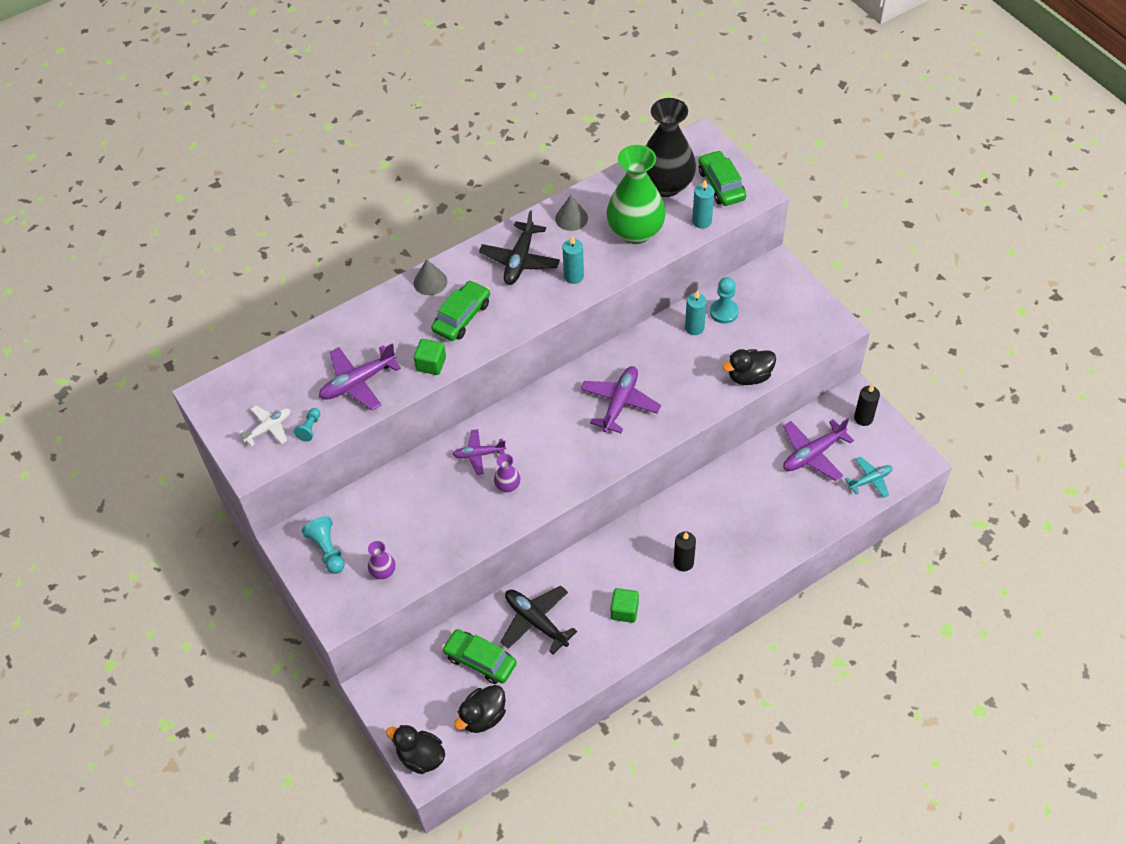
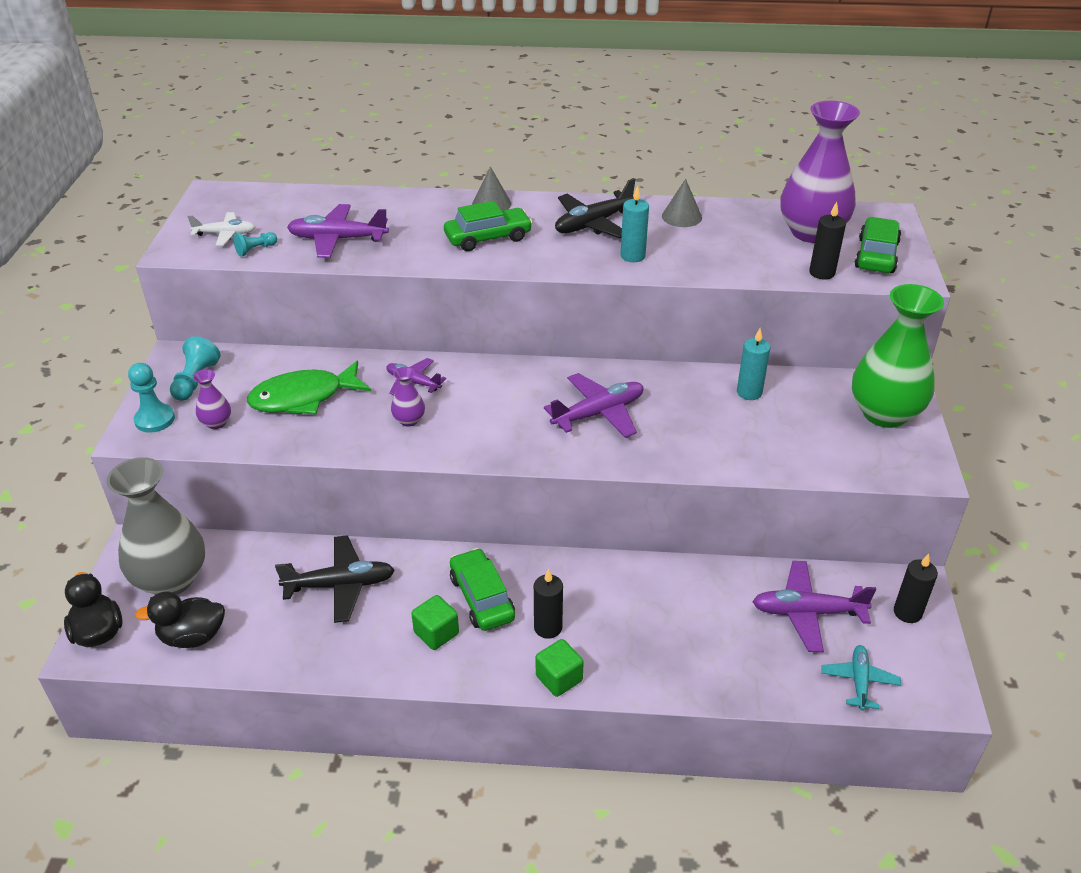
camera: 35 degrees right, 15 degrees down
green cube [414,339,446,375] -> green cube moved to [536,639,584,697]
green car [442,629,517,684] -> green car moved to [450,548,515,631]
black plane [501,585,577,654] -> black plane turned 90 degrees clockwise [275,535,395,623]
green vase [606,145,666,244] -> green vase moved to [852,284,944,428]
black vase [646,98,696,197] -> purple vase [780,101,860,243]
turquoise candle [692,180,714,229] -> black candle [809,202,846,280]
turquoise pawn [710,277,739,324] -> turquoise pawn moved to [128,363,175,433]
black duck [722,349,776,385] -> none
turquoise plane [845,457,893,498] -> turquoise plane turned 90 degrees counterclockwise [821,645,901,711]
none -> grey vase [106,457,205,595]
none -> green fish [247,361,371,415]

